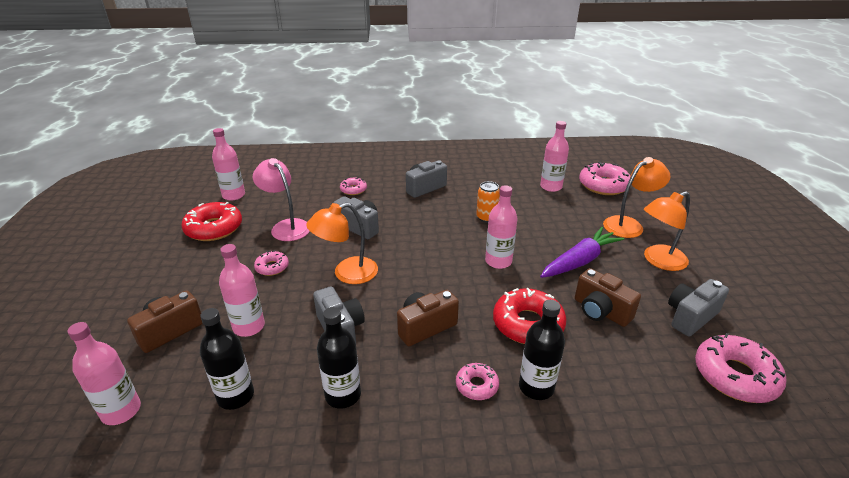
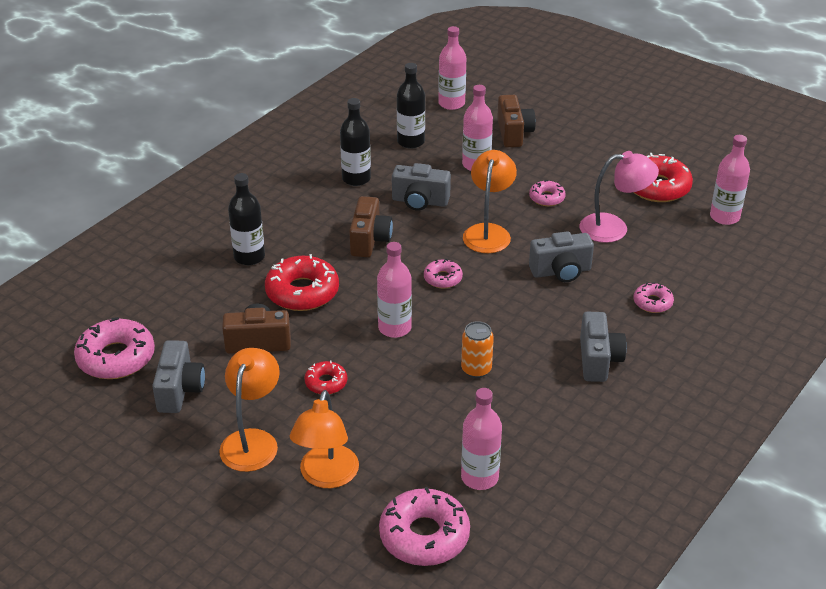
camera: 130 degrees right, 5 degrees up
pink donut [456,363,499,400] -> pink donut moved to [424,258,463,288]
purple carrot [540,227,624,278] -> red donut [304,361,347,394]

